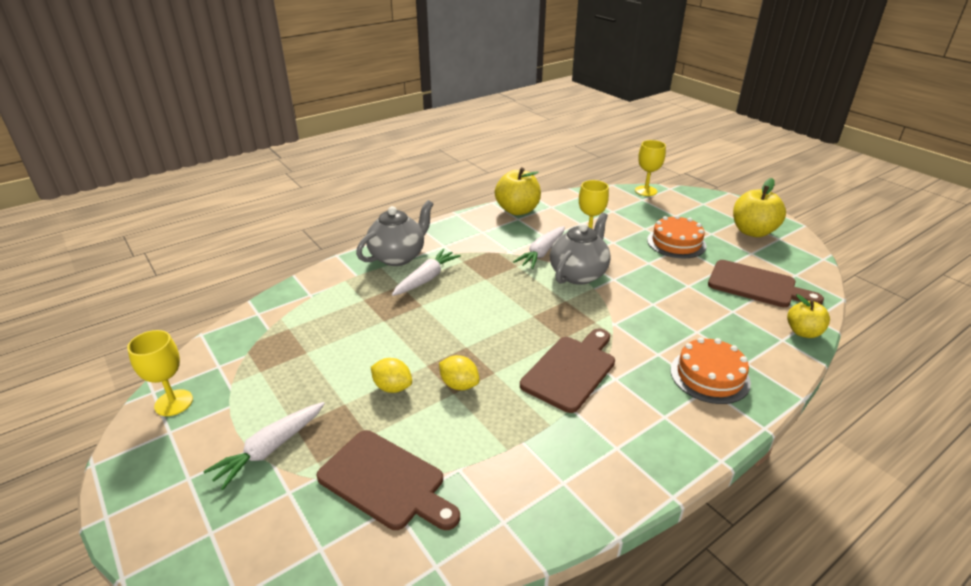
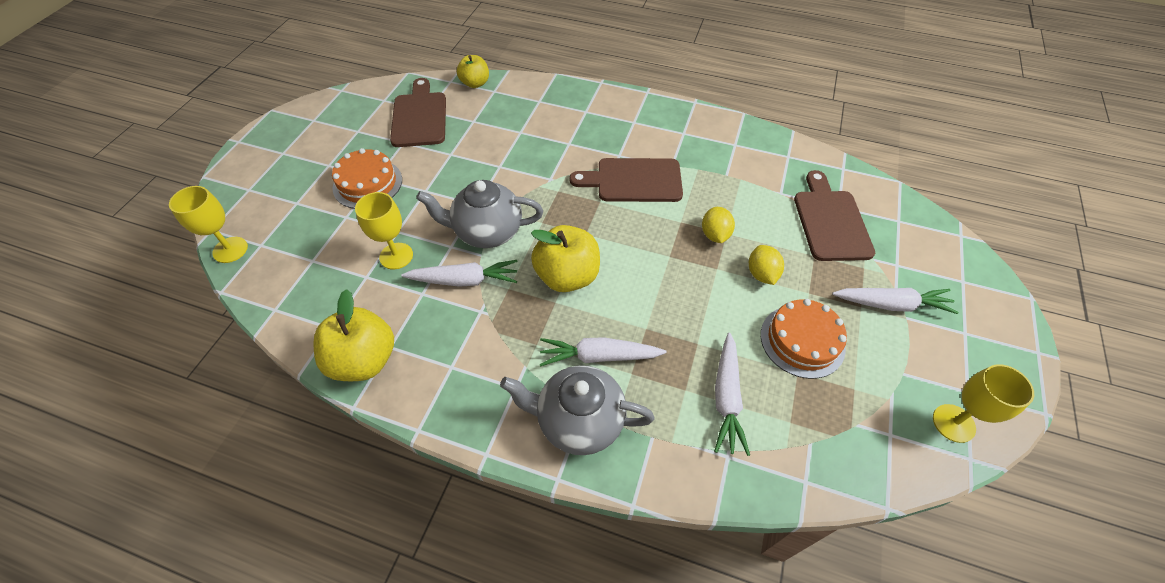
camera: 125 degrees left, 20 degrees up
orange cake [671,337,751,404] -> orange cake moved to [761,299,847,379]
yellow apple [733,178,786,237] -> yellow apple moved to [531,225,600,292]
none -> white carrot [714,332,750,456]

